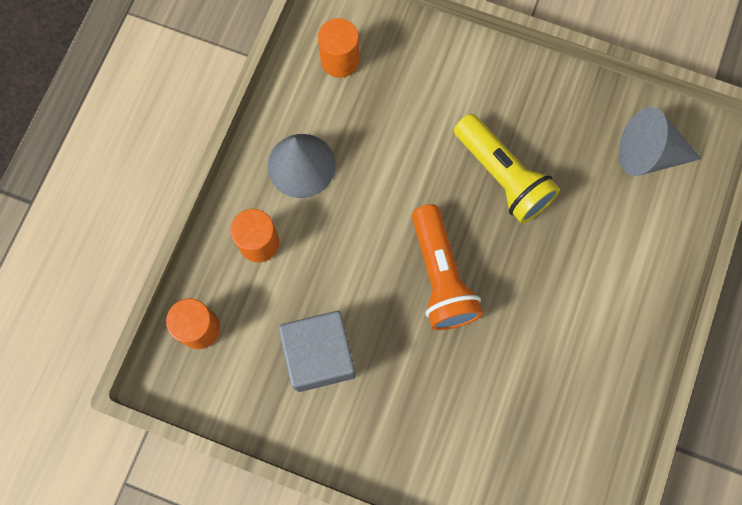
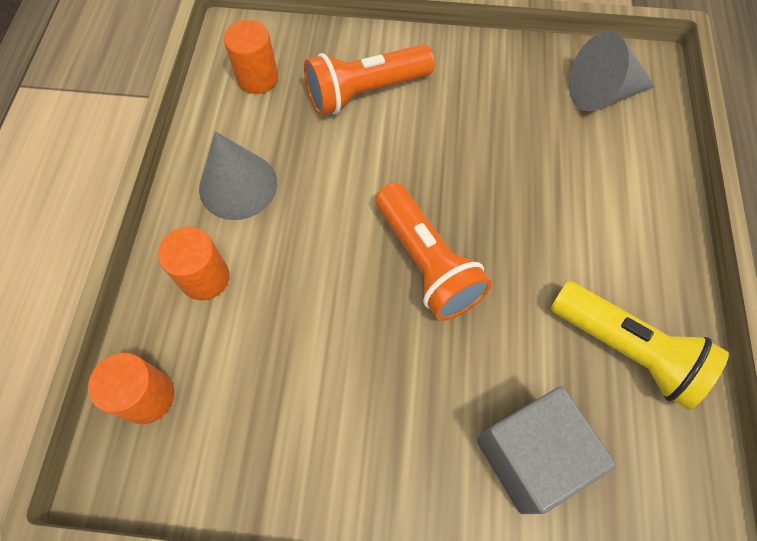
camera: 15 degrees left, 10 degrees down
grey cube [278,311,356,392] -> grey cube moved to [477,386,616,514]
yellow flashlight [454,114,560,224] -> yellow flashlight moved to [551,281,729,410]
none -> orange flashlight [304,44,435,116]

